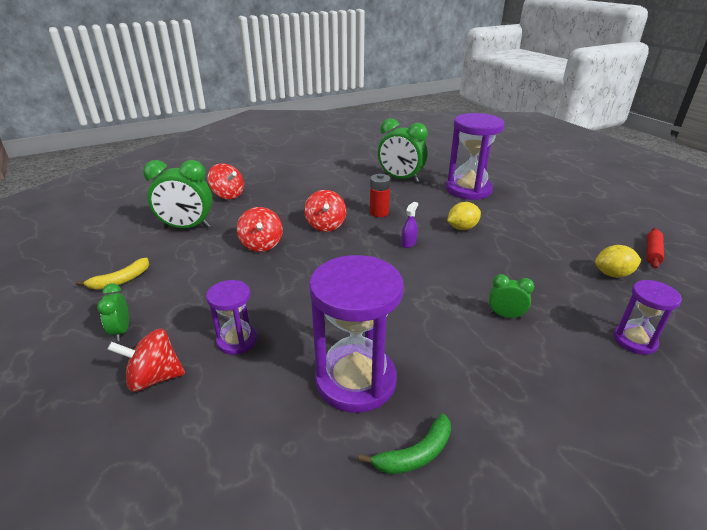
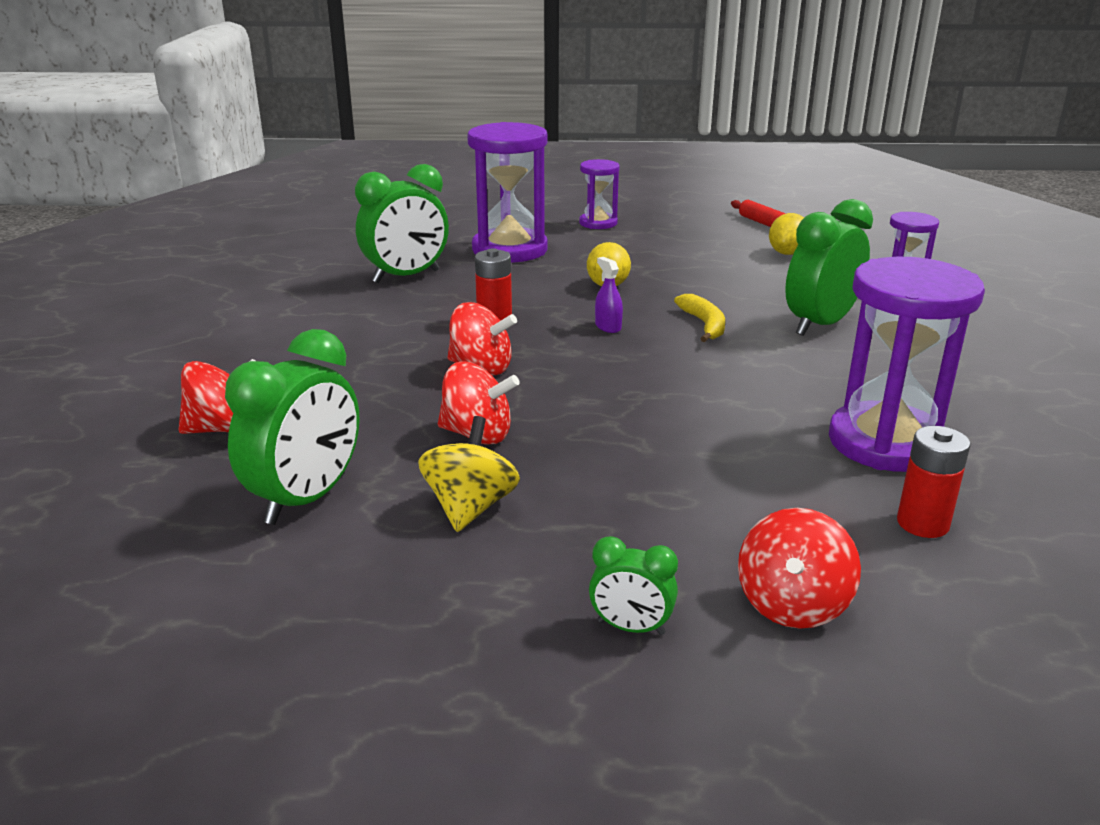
camera: 60 degrees left, 5 degrees down
yellow banana [76,257,149,290] -> yellow banana moved to [674,294,725,342]
purple hourglass [206,280,257,355] -> purple hourglass moved to [579,159,620,229]
green banana [358,413,451,474] -> none
green clock [489,274,534,319] -> green clock [785,199,873,336], size x1.95
none -> yellow spinning top [418,416,520,532]
none -> red battery [897,426,970,538]

